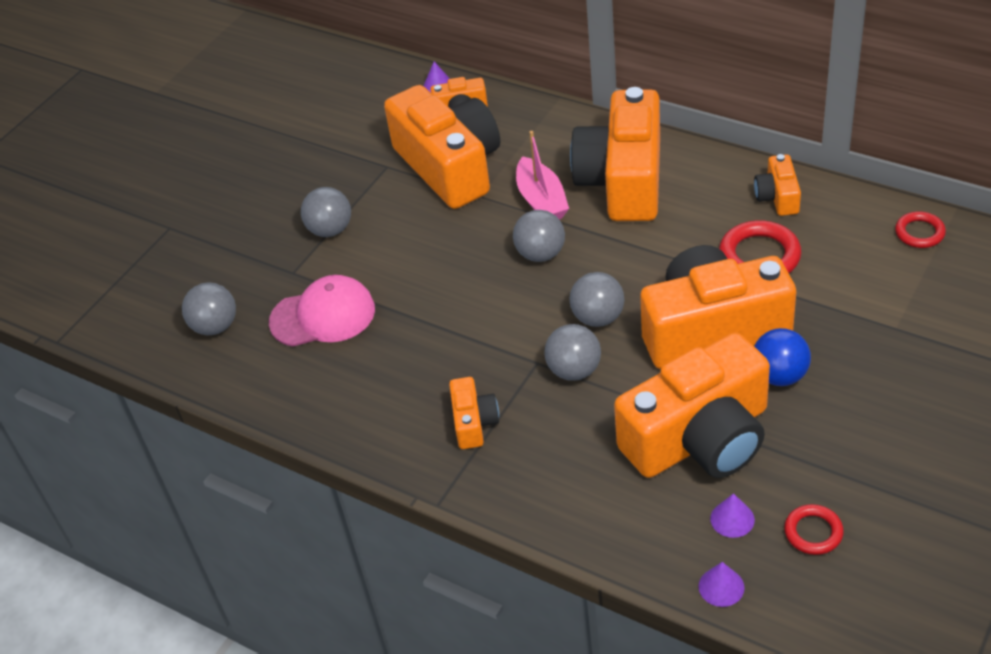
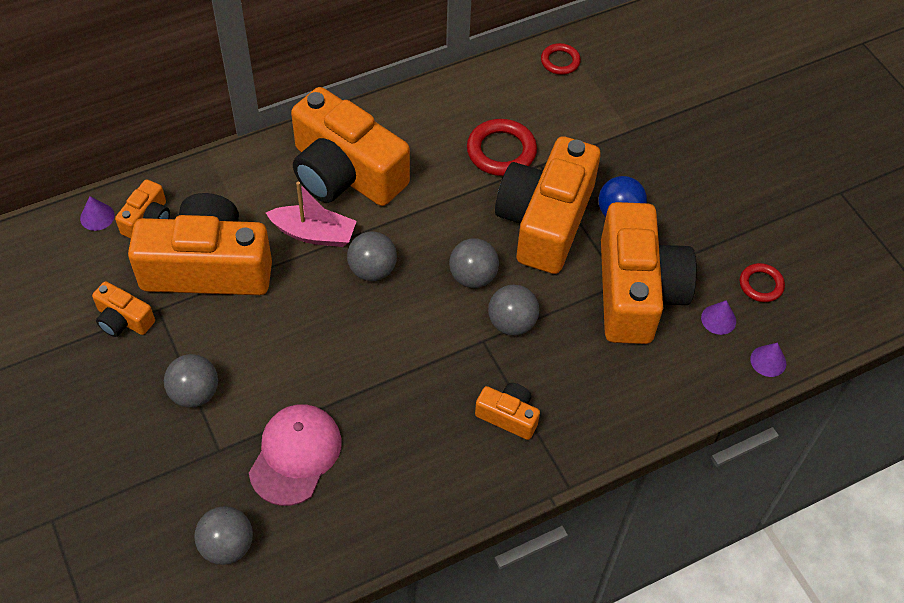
camera: 65 degrees left, 10 degrees up
orange camera [754,154,801,216] -> orange camera moved to [92,281,155,337]

